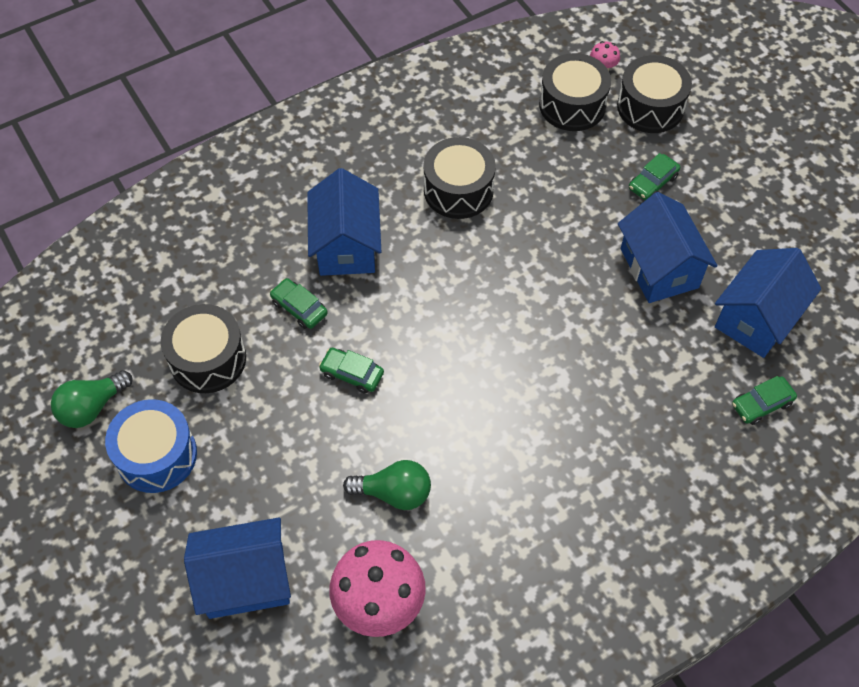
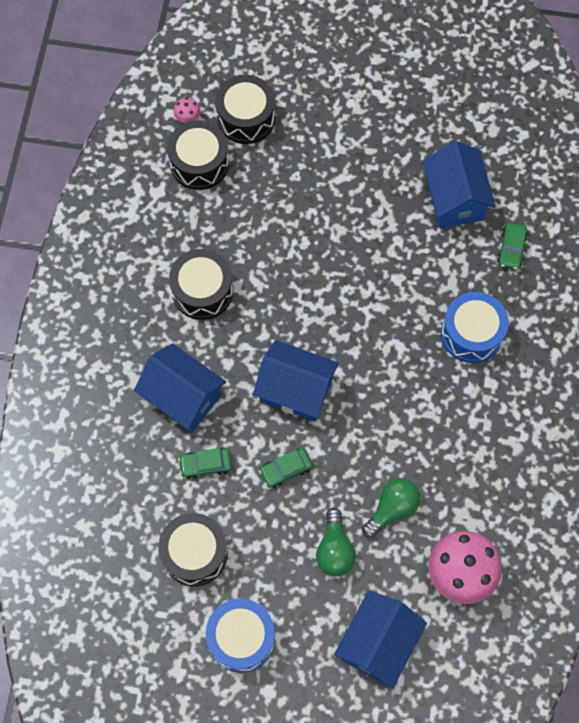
camera: 50 degrees left, 10 degrees up
green light bulb [51,370,133,428] -> green light bulb moved to [316,508,356,576]
blue house [618,192,717,303] -> blue house moved to [253,340,339,421]
green car [629,153,680,200] -> none
none -> blue drum [441,292,509,363]

